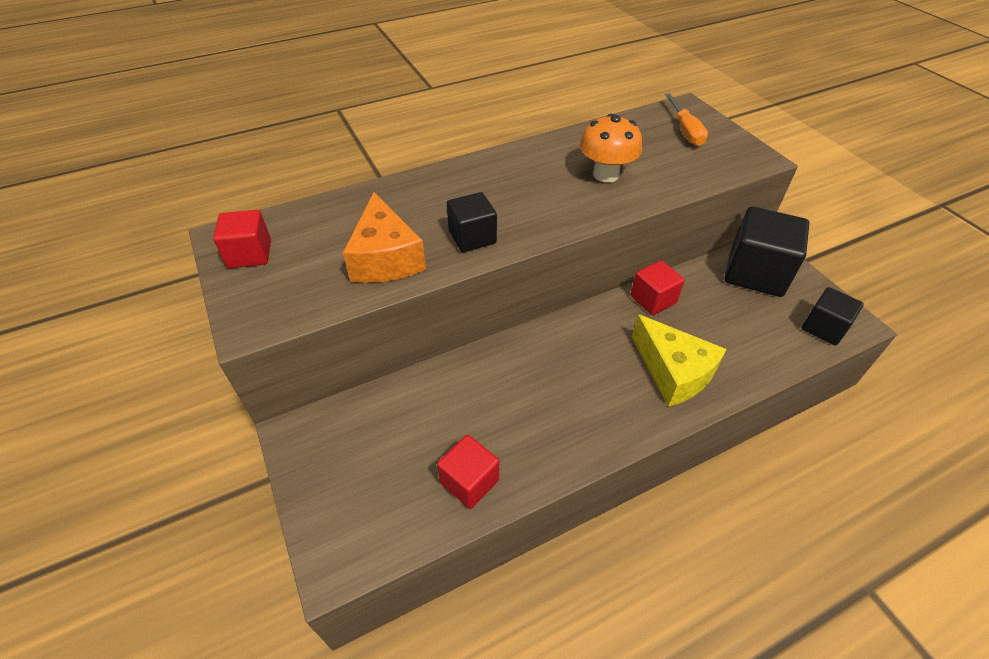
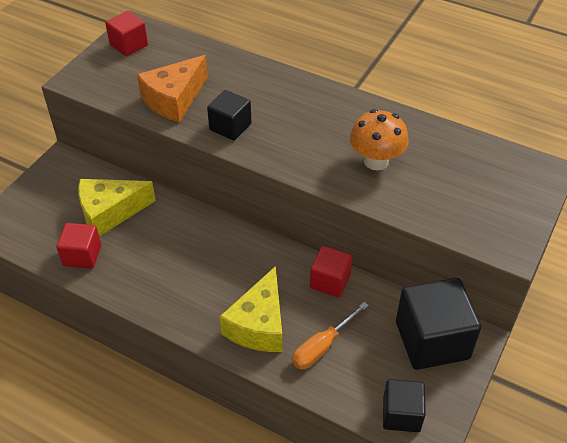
camera: 55 degrees right, 0 degrees up
orange screwdriver [665,93,708,146] -> orange screwdriver moved to [292,302,369,369]
none -> yellow cheese [78,179,156,236]

